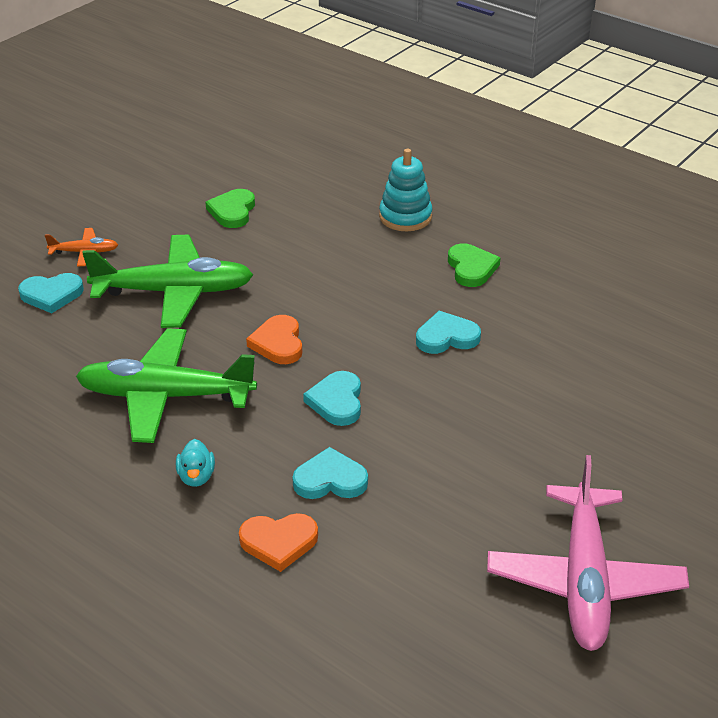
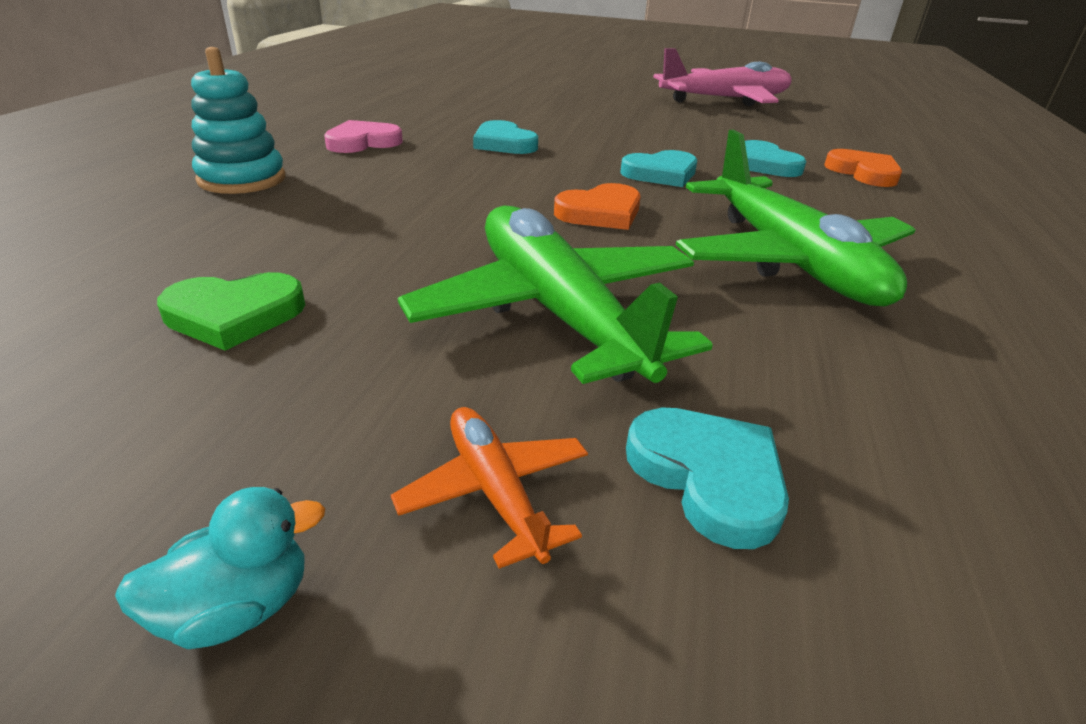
camera: 115 degrees left, 5 degrees down
turquoise duck [176,439,215,487] -> turquoise duck moved to [115,487,325,649]
green heart [448,243,500,287] -> pink heart [324,120,403,153]

